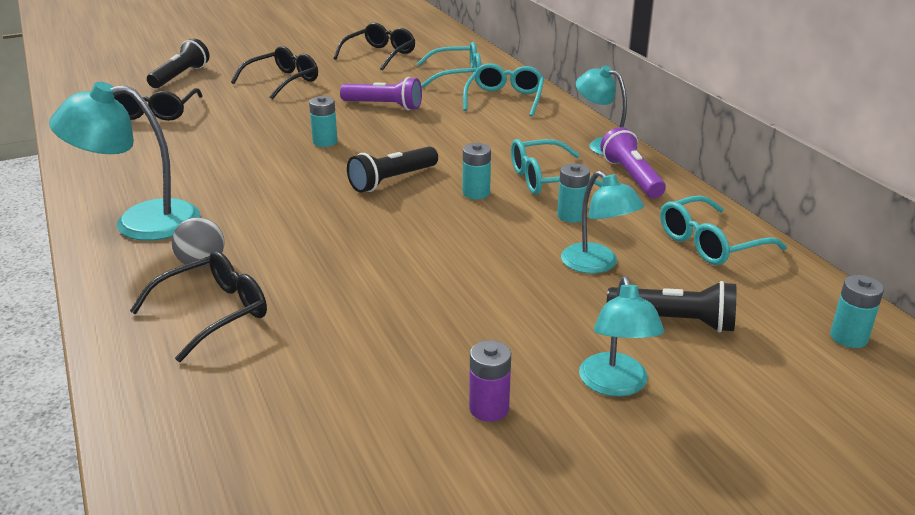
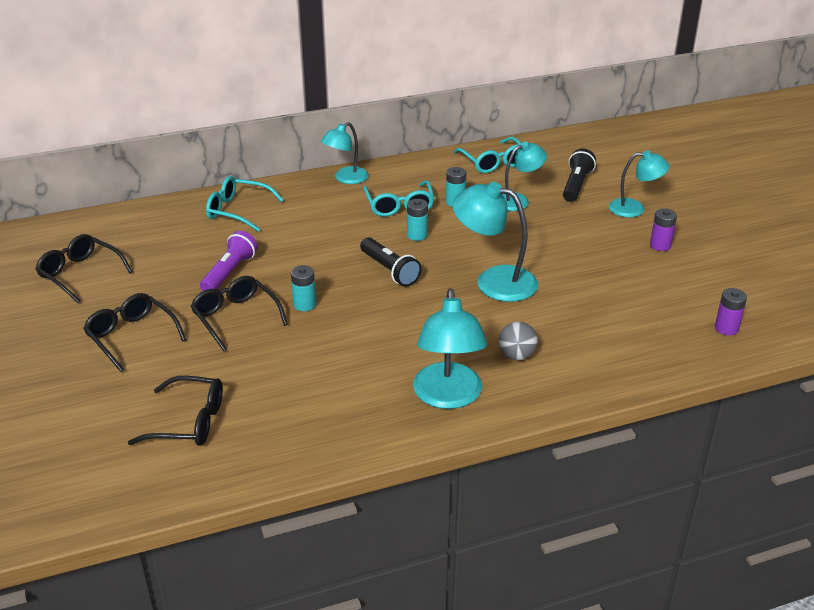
camera: 85 degrees left, 5 degrees up
black glasses [130,251,267,362] -> black glasses moved to [191,276,288,351]
black flashlight [147,38,210,88] -> none
turquoise glasses [417,42,481,88] -> none
purple flashlight [600,127,666,198] -> none
turquoise battery [830,275,884,348] -> none
none -> turquoise lamp [452,182,538,302]
none -> purple battery [715,288,747,335]

